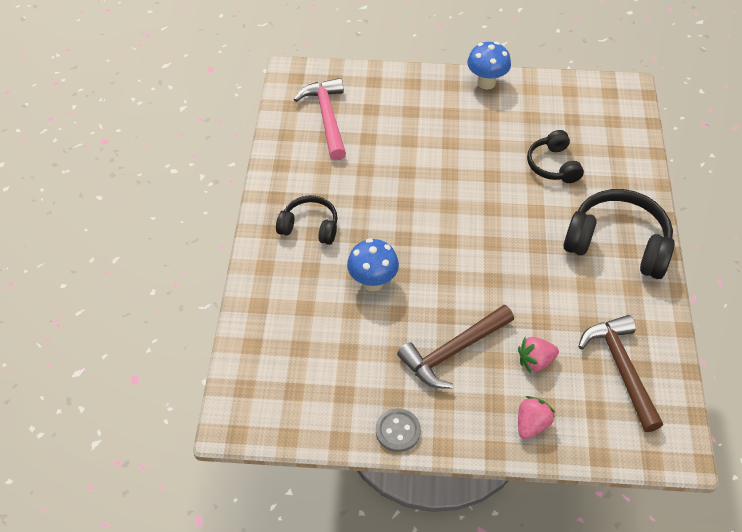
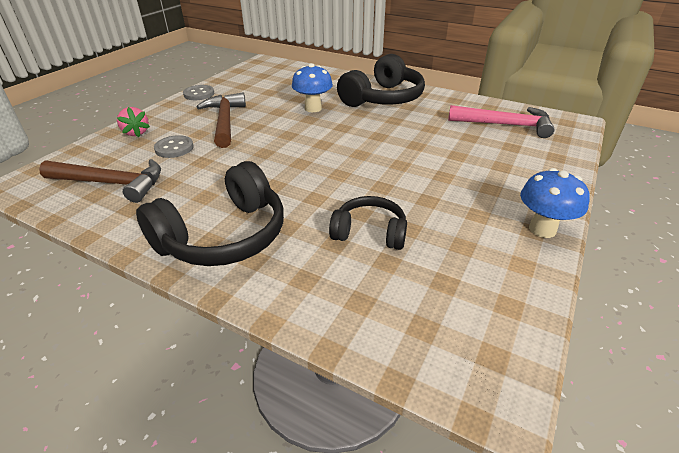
camera: 115 degrees right, 15 degrees down
black headphones [276,195,338,245] -> black headphones [337,54,425,107], size x1.72
pink strawberry [518,337,559,373] -> grey button [154,135,194,158]

